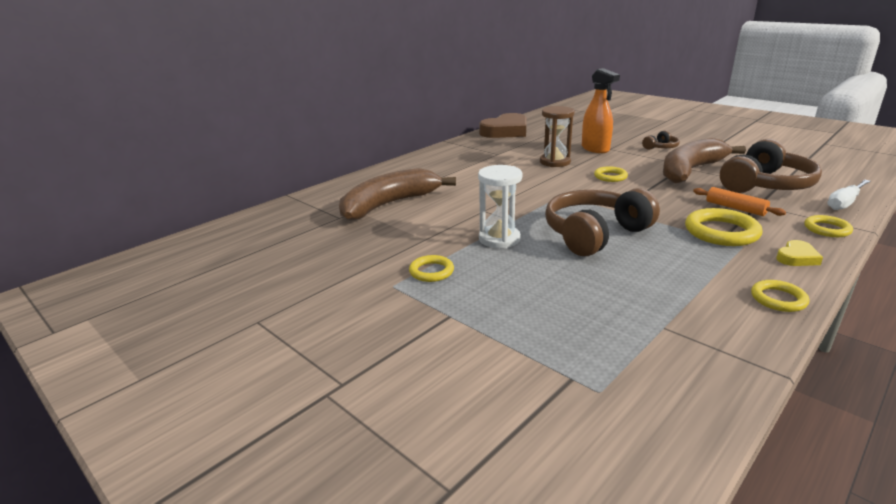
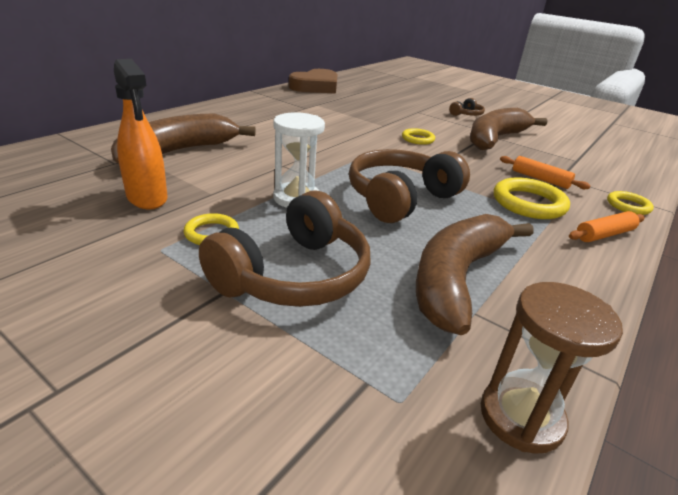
camera: 10 degrees left, 5 degrees up
brown hourglass [540,106,575,167] -> brown hourglass moved to [481,282,623,454]
orange spray bottle [582,68,620,153] -> orange spray bottle moved to [114,59,168,210]
brown headphones [720,139,822,193] -> brown headphones moved to [199,190,371,307]
yellow ring [751,280,809,312] -> none
yellow heart [776,240,823,266] -> orange rolling pin [569,211,645,242]
white screwdriver [827,180,870,210] -> none
none -> brown banana [416,214,534,335]

